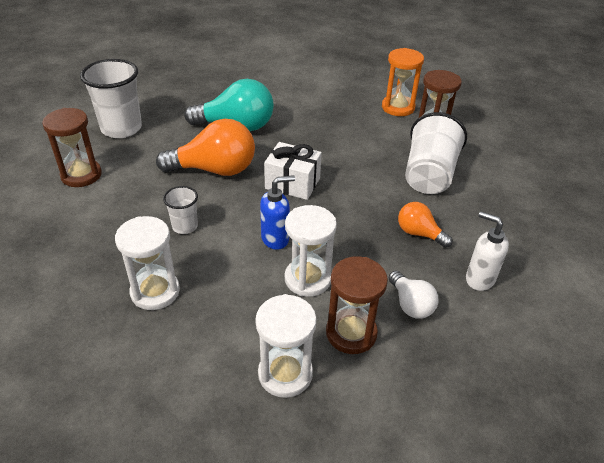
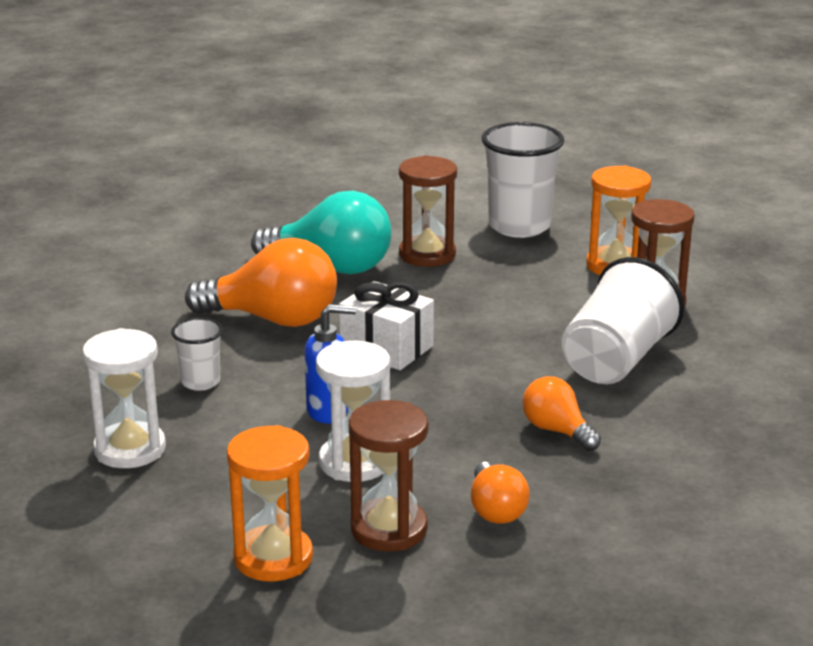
camera: 15 degrees right, 15 degrees down
brown hourglass [42,108,102,187] -> brown hourglass moved to [399,155,457,267]
white cup [80,59,142,138] -> white cup moved to [482,122,564,238]
white hourglass [255,294,317,398] -> orange hourglass [227,425,313,582]
white light bulb [389,271,438,319] -> orange light bulb [471,462,530,524]
white soap dispenser [466,211,509,291] -> none

